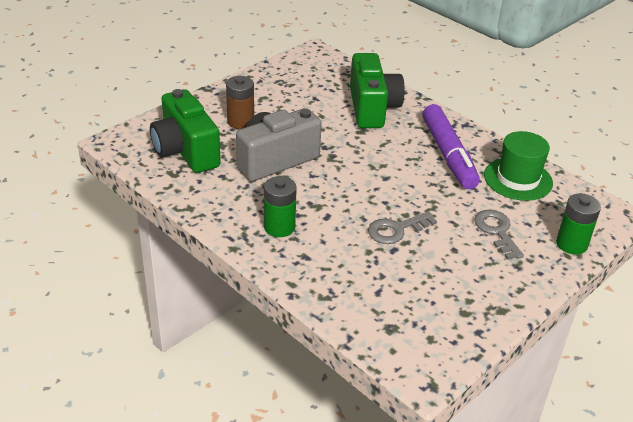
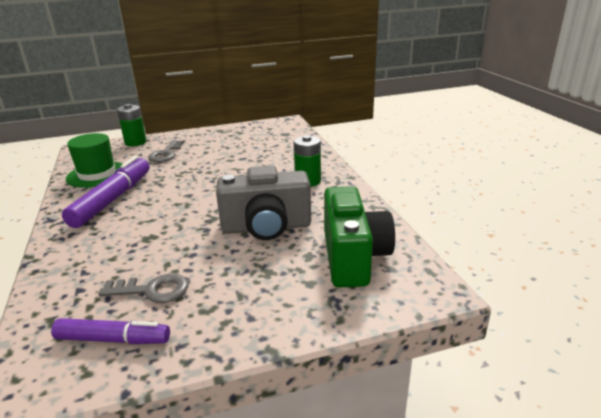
camera: 150 degrees left, 10 degrees down
brown battery [226,76,254,129] -> none
green camera [350,53,405,128] -> none
grey key [368,211,437,244] -> grey key moved to [99,273,189,303]
none -> purple marker [51,318,170,344]

